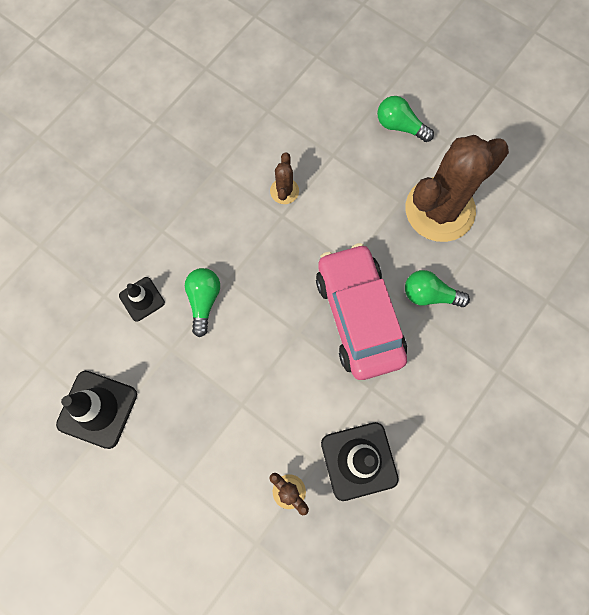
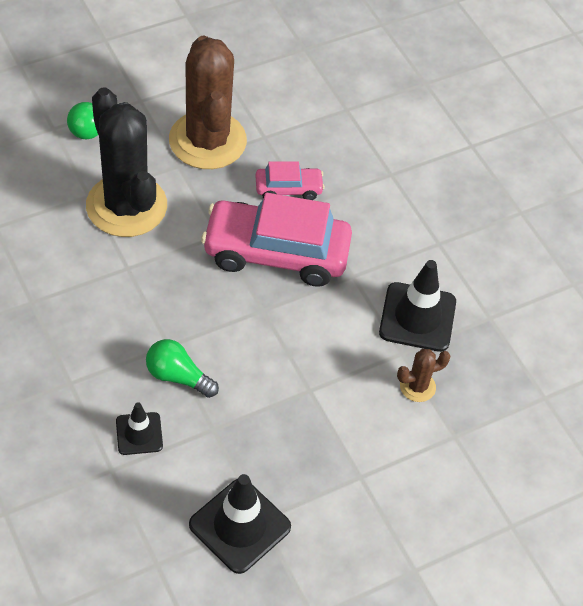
camera: 70 degrees left, 20 degrees down
brown cactus [270,153,299,204] -> none
green light bulb [405,270,470,307] -> pink car [256,161,325,200]
none -> black cactus [86,87,167,237]

